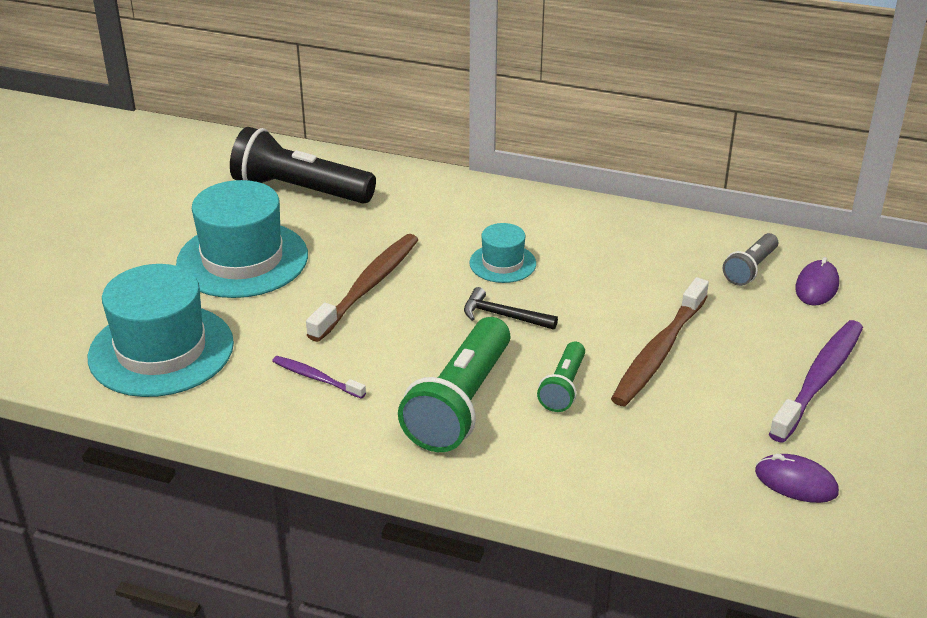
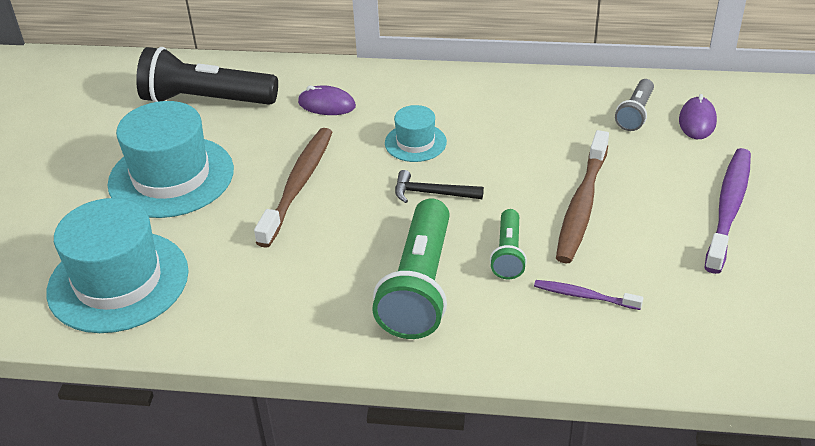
camera: 10 degrees left, 5 degrees up
purple toothbrush [272,356,366,399] -> purple toothbrush moved to [534,280,643,310]
purple mouse [755,454,839,503] -> purple mouse moved to [298,85,356,115]

